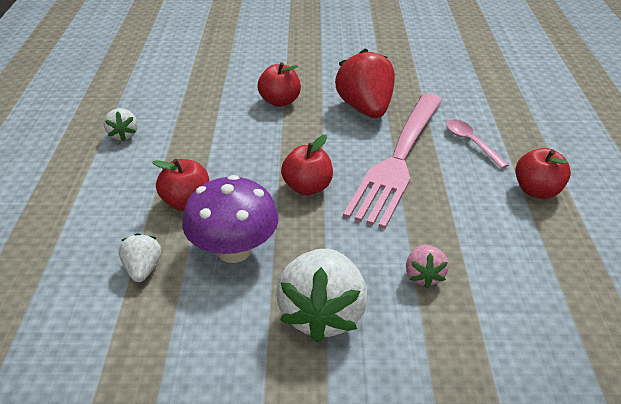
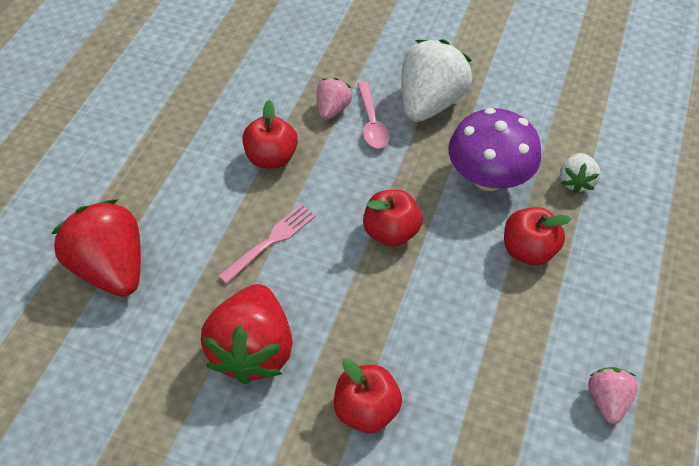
camera: 160 degrees left, 15 degrees up
white strawberry [104,108,138,141] -> pink strawberry [588,367,638,424]
pink fork [343,94,442,229] -> pink fork [218,204,316,284], size x0.43
pink spoon [446,119,509,169] -> pink spoon moved to [357,81,390,148]
red apple [515,148,571,199] -> red apple moved to [242,100,298,168]
none -> red strawberry [51,200,141,297]

